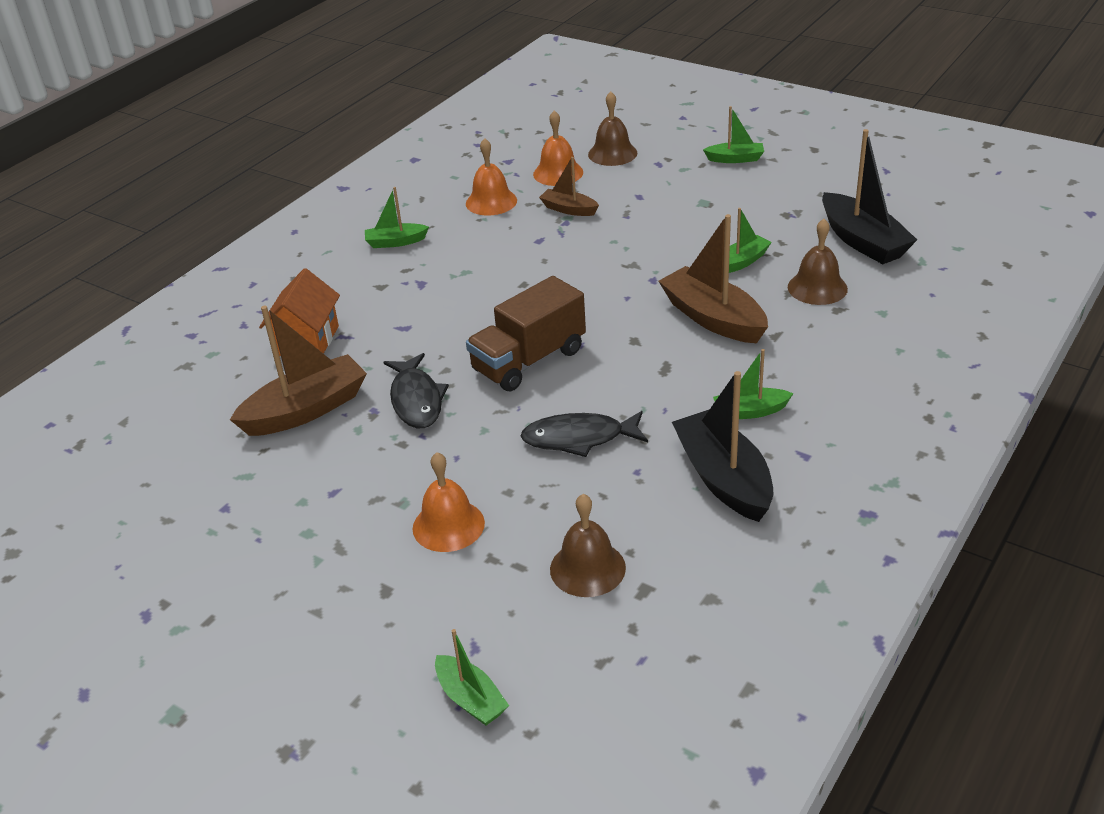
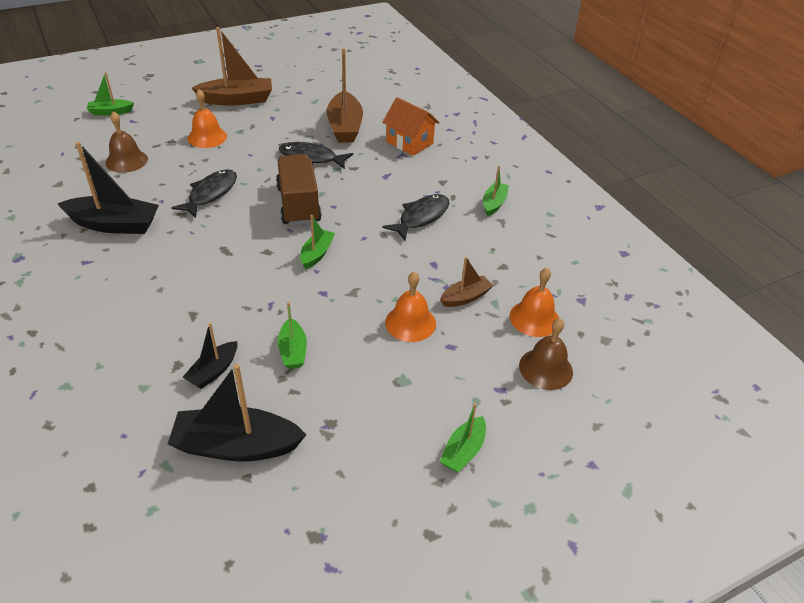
camera: 115 degrees right, 5 degrees up
orange bell [466,138,517,215] -> orange bell moved to [385,272,436,342]
brown boat [659,214,768,343] -> brown boat moved to [192,27,272,106]
green boat [713,349,794,419] -> green boat moved to [300,215,335,269]
brown bell [788,219,848,305] -> black boat [183,323,237,389]
none -> black fish [383,194,449,240]

